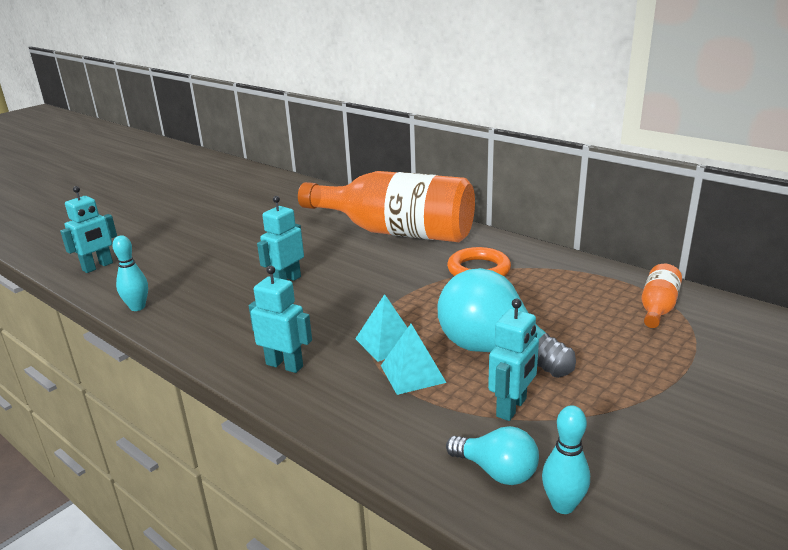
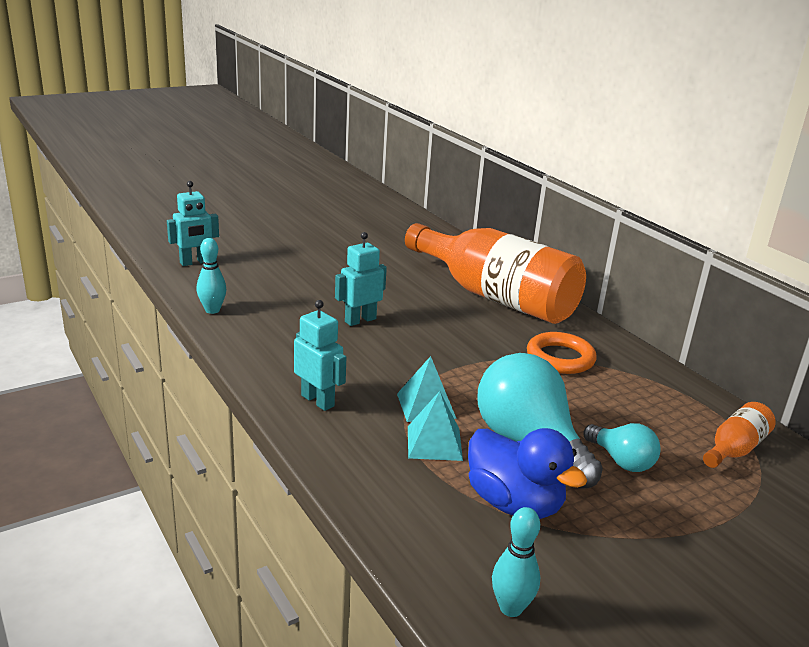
camera: 15 degrees right, 0 degrees up
turquoise light bulb [446,426,539,485] -> turquoise light bulb moved to [584,423,661,472]
turquoise robot [488,299,539,421] -> blue duck [468,428,587,519]

